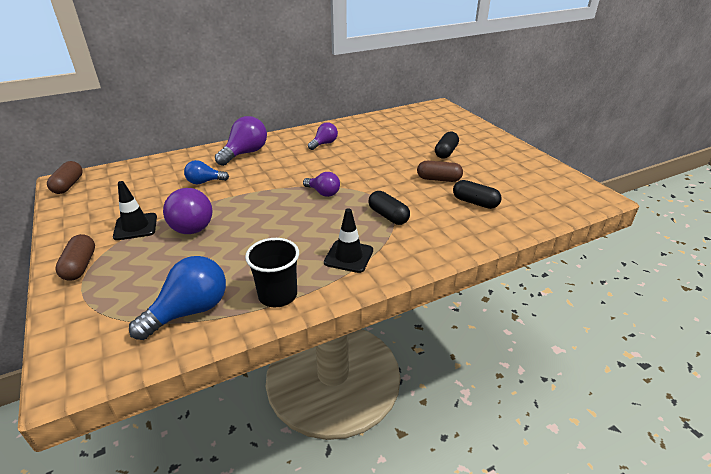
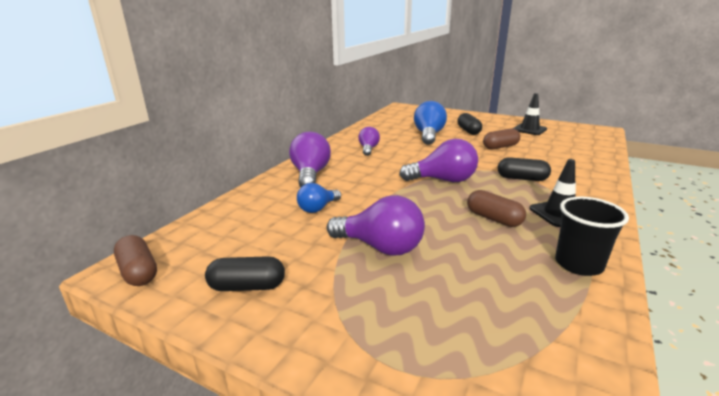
camera: 35 degrees left, 10 degrees down
brown capsule [55,234,95,281] -> brown capsule moved to [467,190,526,227]
black traffic cone [113,181,157,240] -> black traffic cone moved to [513,93,547,135]
blue light bulb [129,256,226,340] -> blue light bulb moved to [414,101,447,145]
purple light bulb [303,172,340,197] -> purple light bulb [399,139,478,182], size x1.66
black capsule [453,180,502,209] -> black capsule moved to [205,256,285,291]

